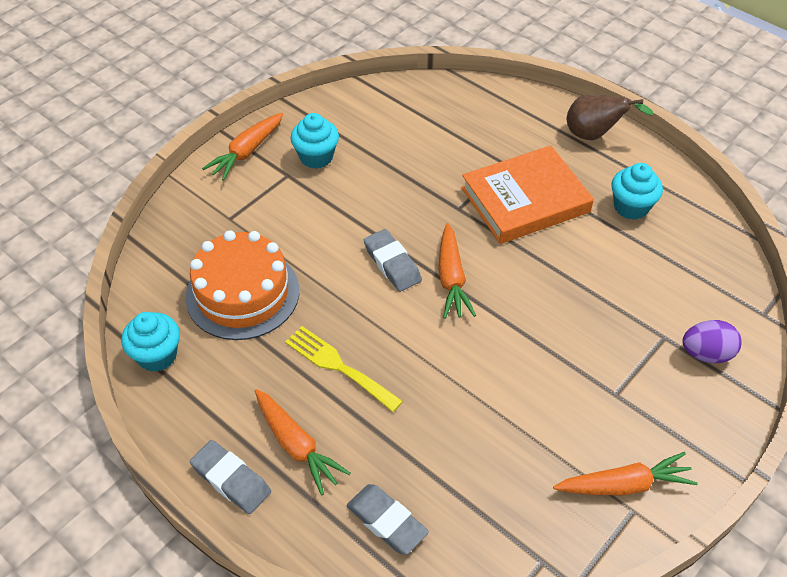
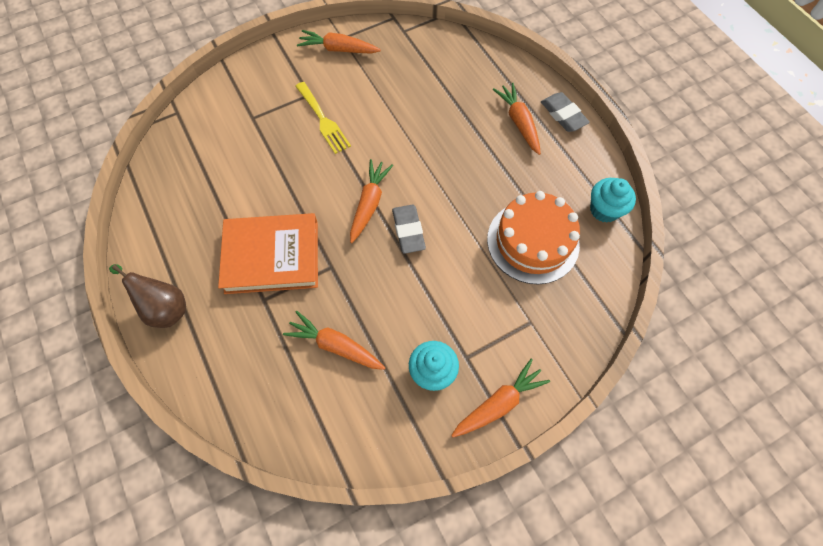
camera: 160 degrees left, 15 degrees up
yellow fork [285,326,403,412] -> yellow fork moved to [295,82,351,154]
grey eraser [346,484,429,555] -> none
turquoise cupcake [611,163,663,220] -> none
purple egg [682,320,742,363] -> none
none -> orange carrot [283,311,385,370]

